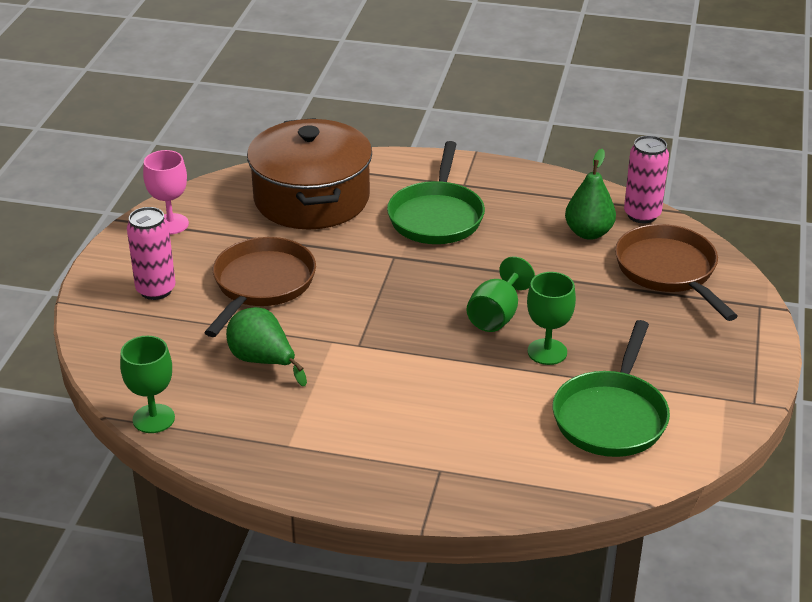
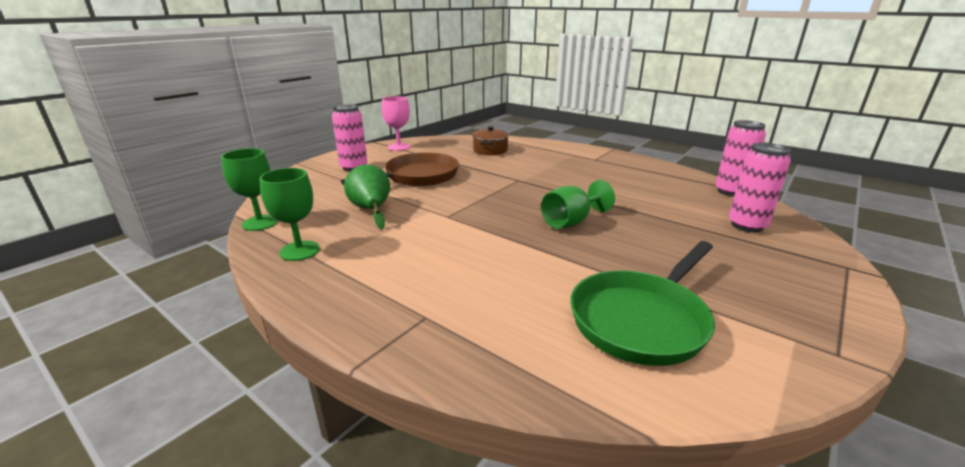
camera: 25 degrees right, 10 degrees down
brown pot [247,118,372,230] -> brown pot [472,126,509,155], size x0.45
green pan [387,141,485,244] -> none
green goblet [527,272,576,365] -> green goblet moved to [259,168,320,261]
green pear [565,149,616,240] -> none
brown pan [615,224,738,321] -> pink can [729,143,791,233]

